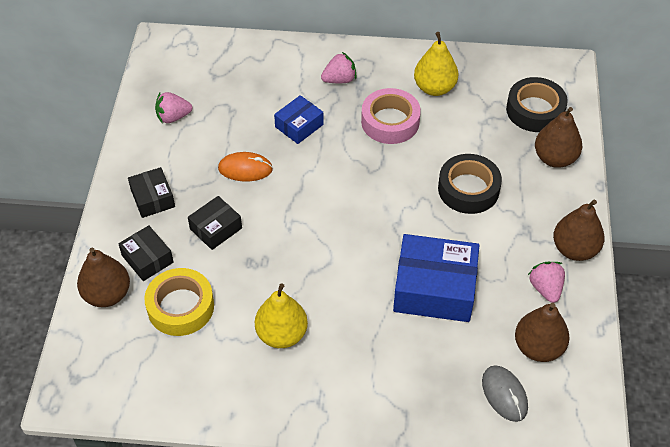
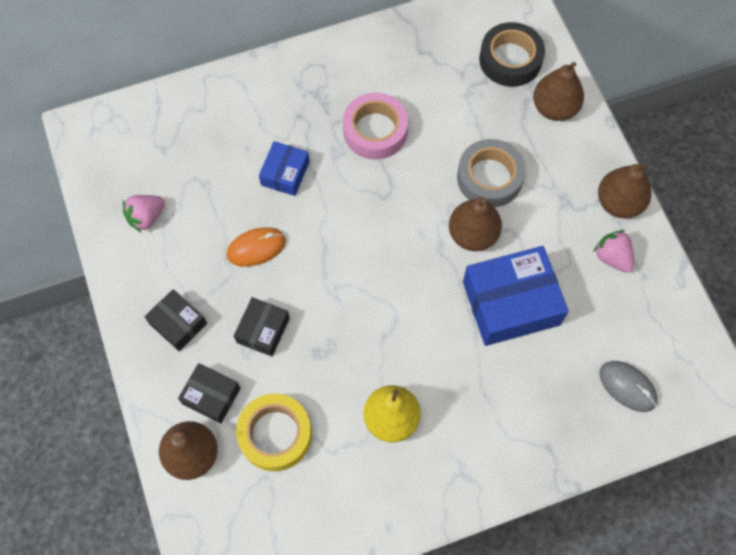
camera: 25 degrees left, 15 degrees up
pink strawberry [321,52,357,83] -> none
yellow pear [414,32,458,96] -> none
black tape [438,154,502,214] -> grey tape [457,139,526,207]
brown pear [515,303,569,362] -> brown pear moved to [449,198,502,251]

